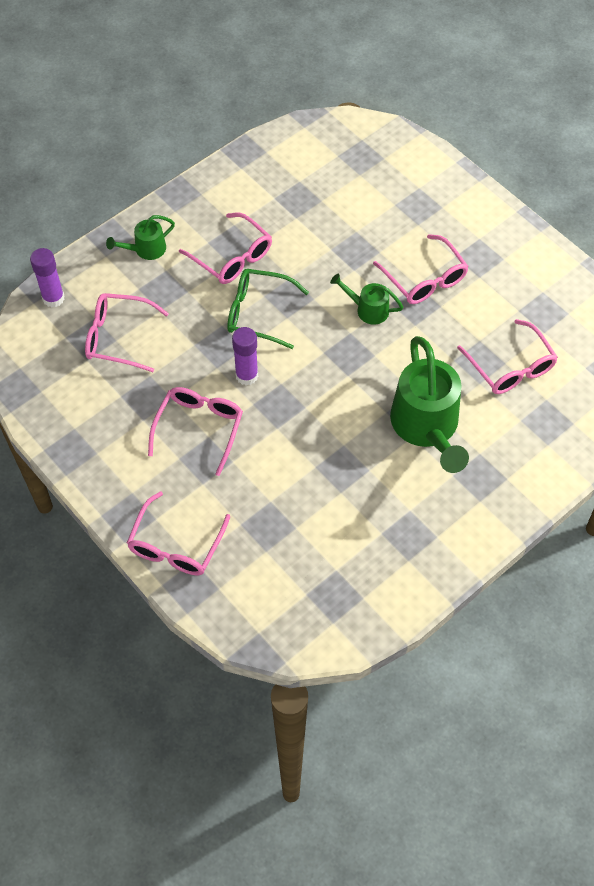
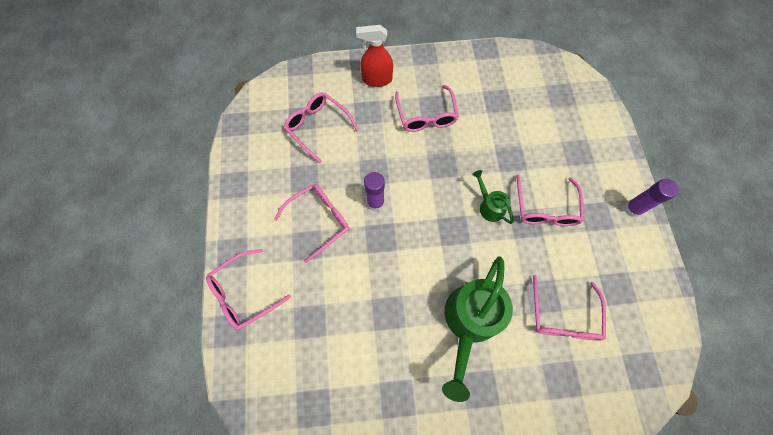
camera: 35 degrees right, 10 degrees up
purple glue stick [30,248,65,307] -> purple glue stick moved to [624,179,679,218]
green watering can [106,215,175,260] -> red spray bottle [356,25,393,87]
green glasses [227,269,309,349] -> none

